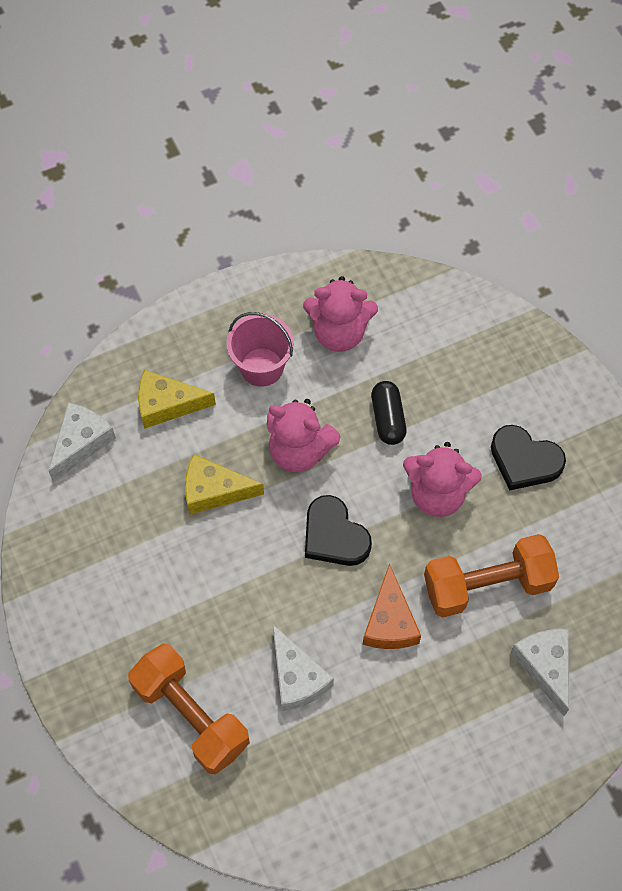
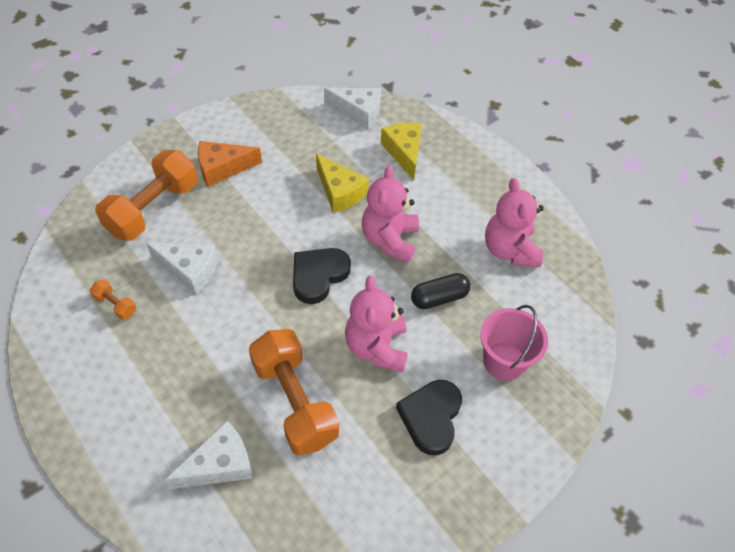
camera: 75 degrees right, 10 degrees down
yellow cheese [185,454,264,515] -> yellow cheese turned 150 degrees clockwise [316,154,369,213]
pink bucket [226,312,294,387] -> pink bucket moved to [480,305,548,381]
white cheese [273,625,334,711] -> white cheese turned 120 degrees counterclockwise [146,243,218,294]
orange cheese [363,563,421,649] -> orange cheese moved to [198,141,262,187]
none -> orange dumbbell [90,279,136,320]

